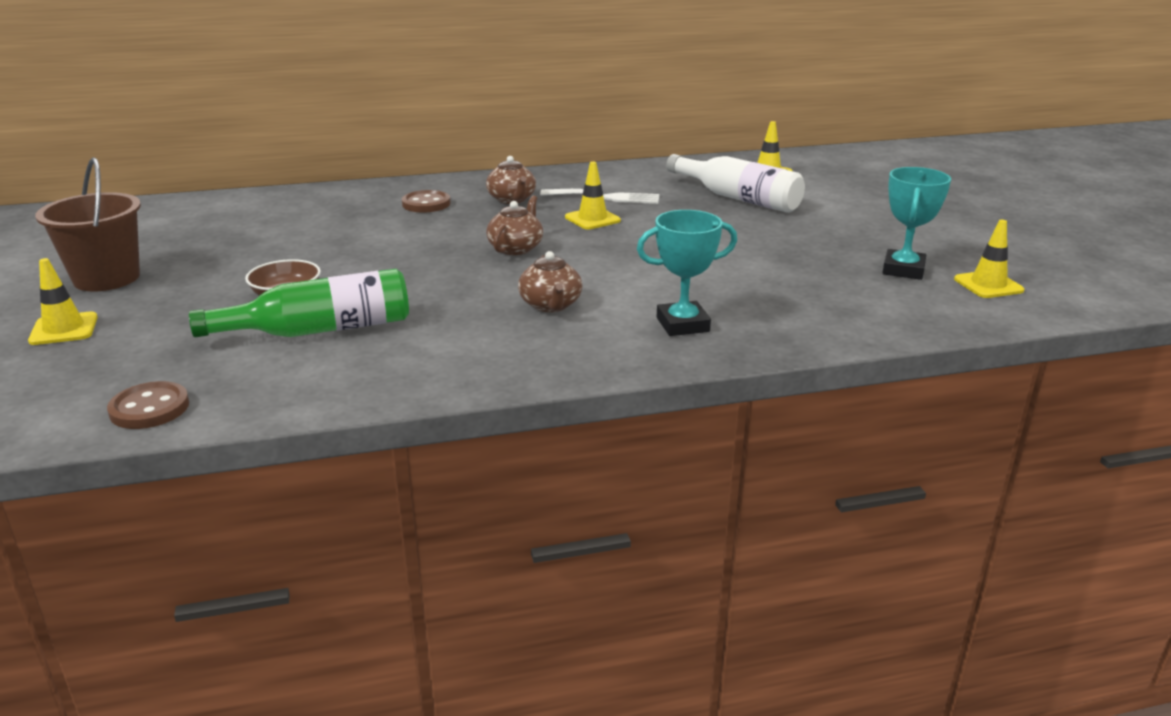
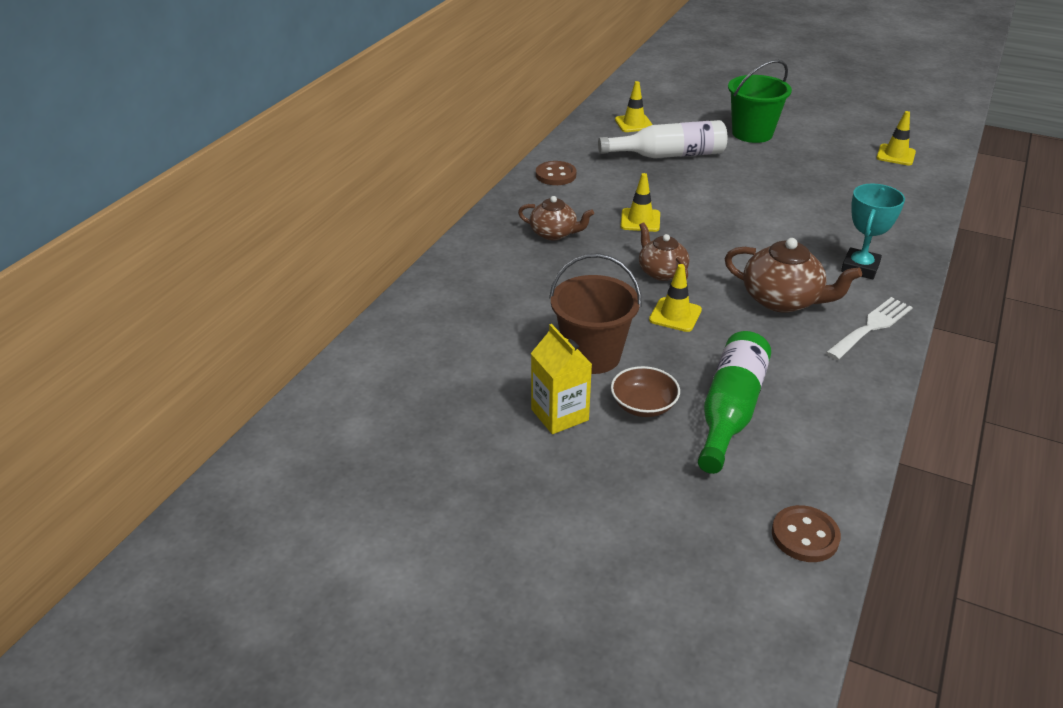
camera: 50 degrees left, 10 degrees up
yellow traffic cone [28,258,98,345] -> yellow traffic cone moved to [649,264,702,332]
brown bucket [35,157,141,291] -> brown bucket moved to [549,253,642,374]
brown button [402,190,451,212] -> brown button moved to [536,161,576,185]
brown teapot [518,251,582,312] -> brown teapot [724,238,862,313], size x1.53
white fork [540,189,659,204] -> white fork moved to [825,297,913,360]
turquoise trophy [882,167,951,280] -> none
none -> yellow carton [531,324,592,434]
none -> green bucket [728,60,792,143]

